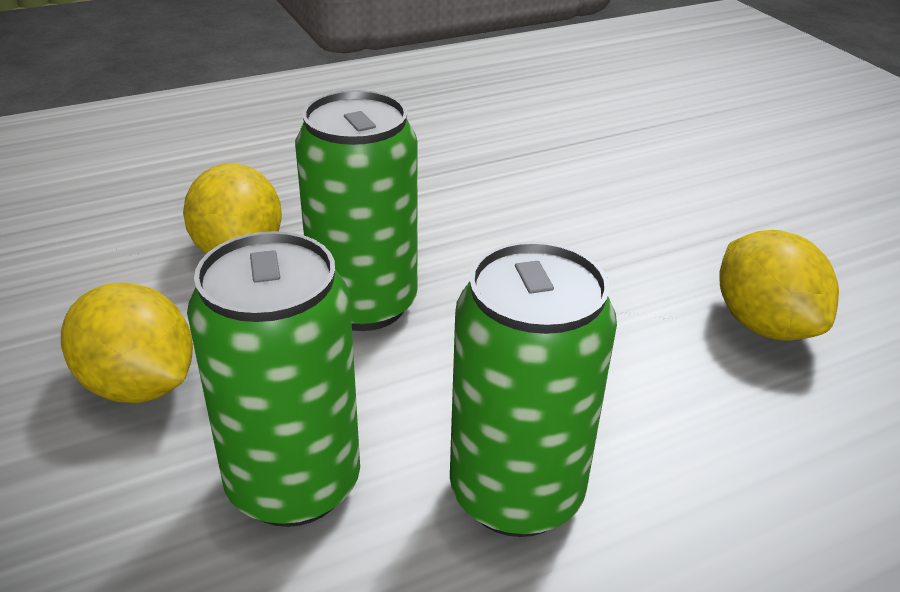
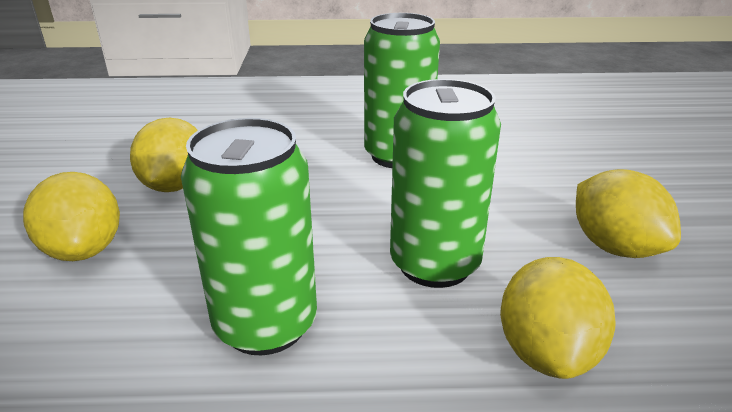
camera: 155 degrees left, 5 degrees down
green can [187,231,360,527] -> green can moved to [181,118,317,355]
none -> yellow lemon [23,172,120,261]

